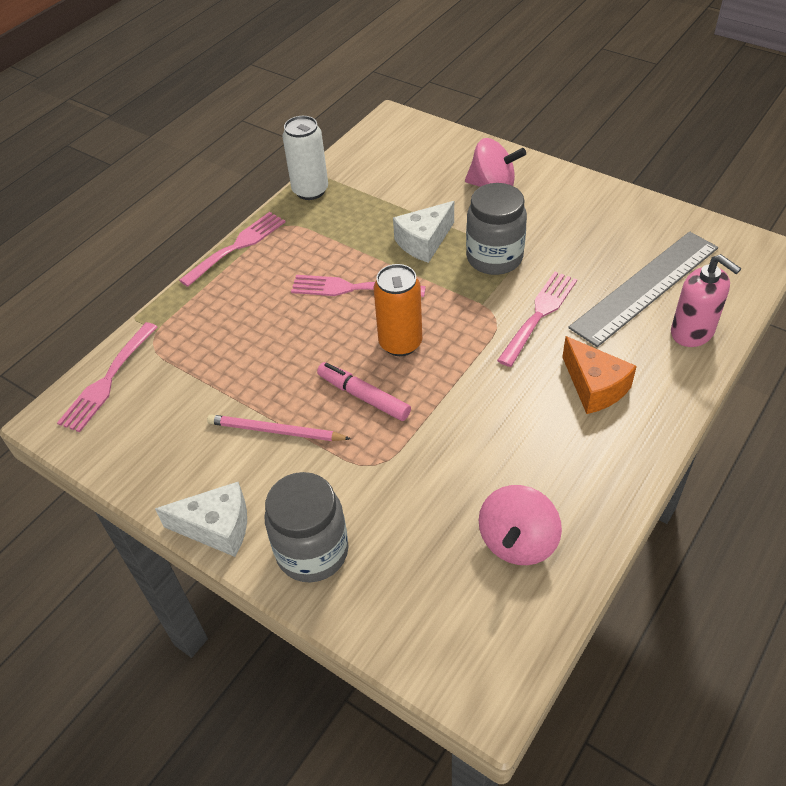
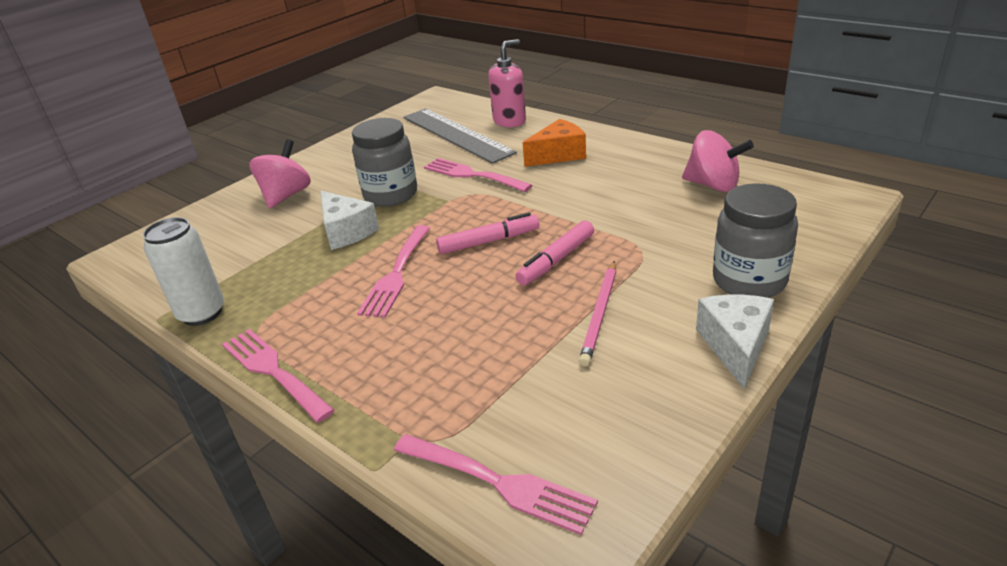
camera: 85 degrees left, 15 degrees down
orange can [374,264,422,356] -> pink marker [436,212,539,254]

